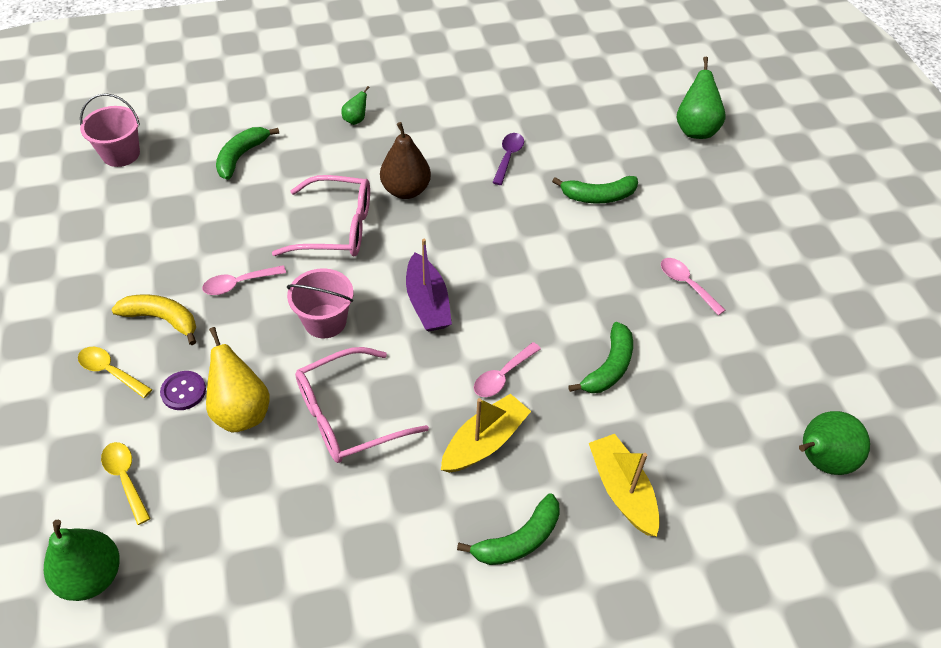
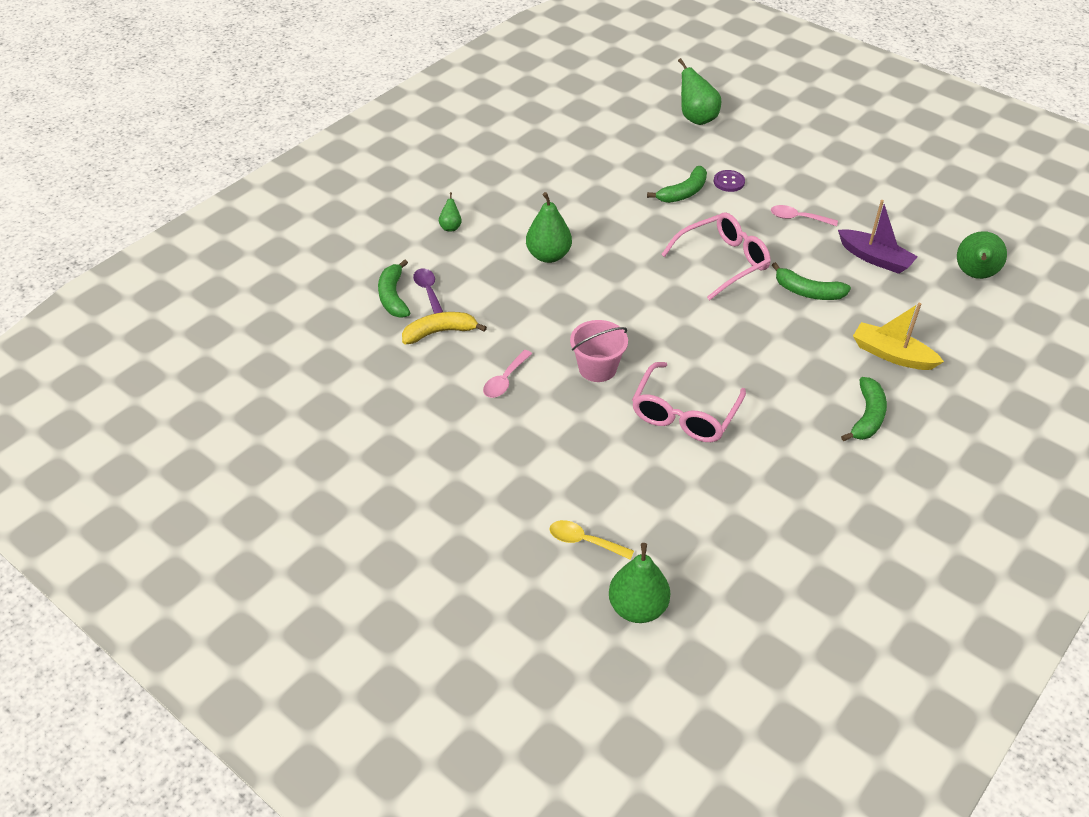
camera: 35 degrees left, 5 degrees down
yellow spoon [78,347,152,398] -> none
pink bucket [80,93,140,167] -> none
yellow banana [111,294,196,345] -> yellow banana moved to [402,312,487,344]
purple button [160,371,206,410] -> purple button moved to [713,170,745,192]
yellow pear [206,327,270,432] -> none
pink glasses [272,175,370,256] -> pink glasses moved to [661,212,771,300]
brown pear [380,122,431,199] -> green pear [526,192,572,263]
purple boat [406,239,452,332] -> purple boat moved to [838,200,918,274]
yellow boat [441,394,531,473] -> none
pink spoon [474,342,541,397] -> none
purple spoon [492,133,524,185] -> purple spoon moved to [413,268,443,314]
green banana [568,322,633,393] -> green banana turned 120 degrees clockwise [772,262,851,300]

